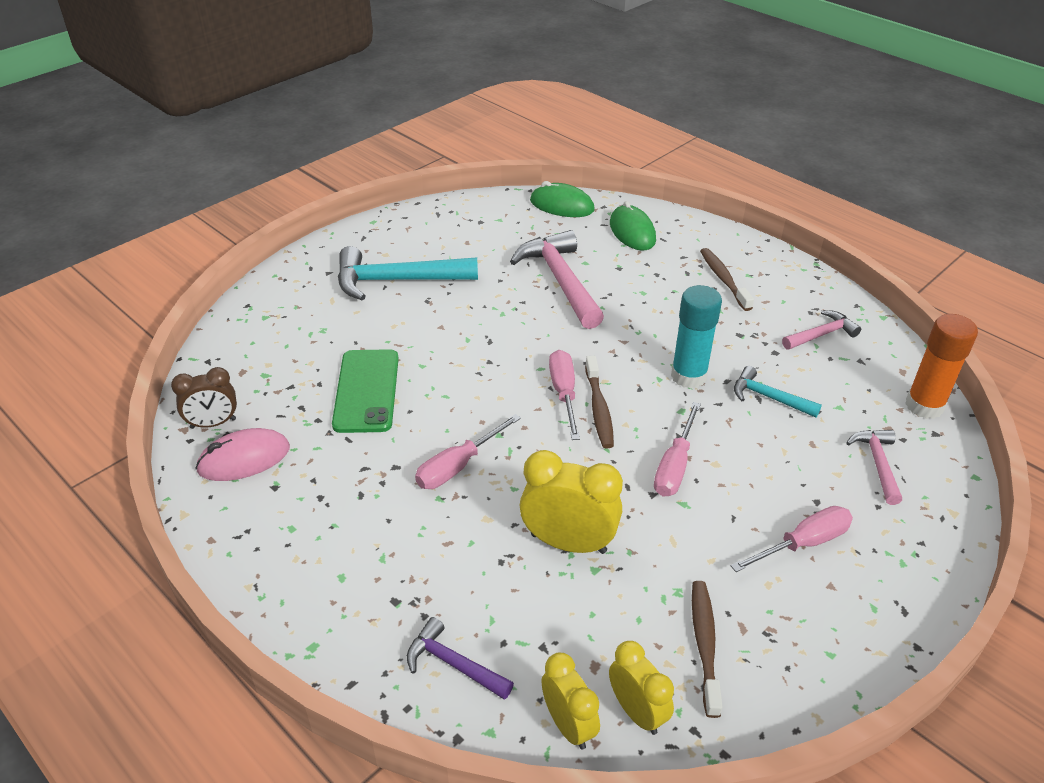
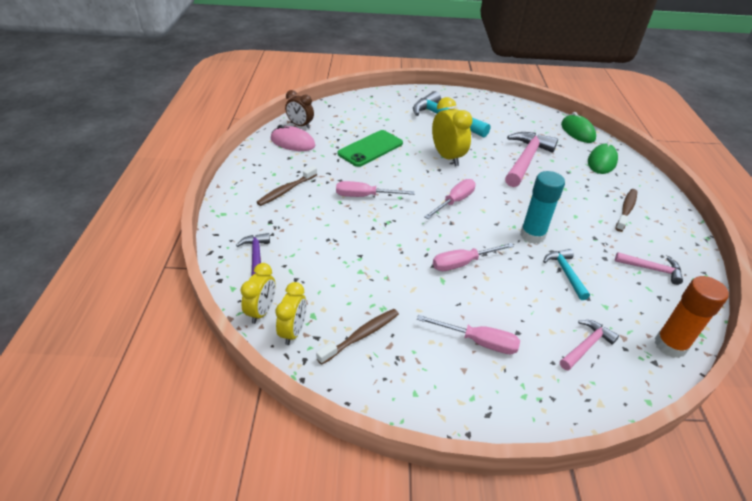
camera: 45 degrees right, 0 degrees up
yellow clock [520,450,623,554] -> yellow clock moved to [432,97,473,166]
brown toothbrush [585,356,614,448] -> brown toothbrush moved to [256,166,317,206]

